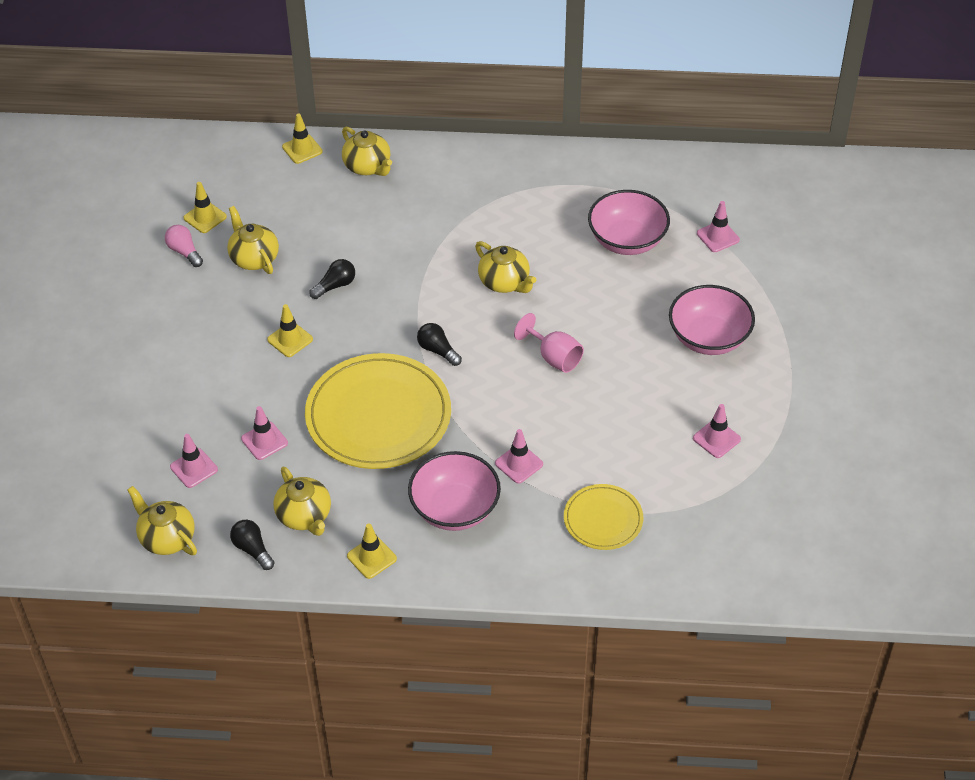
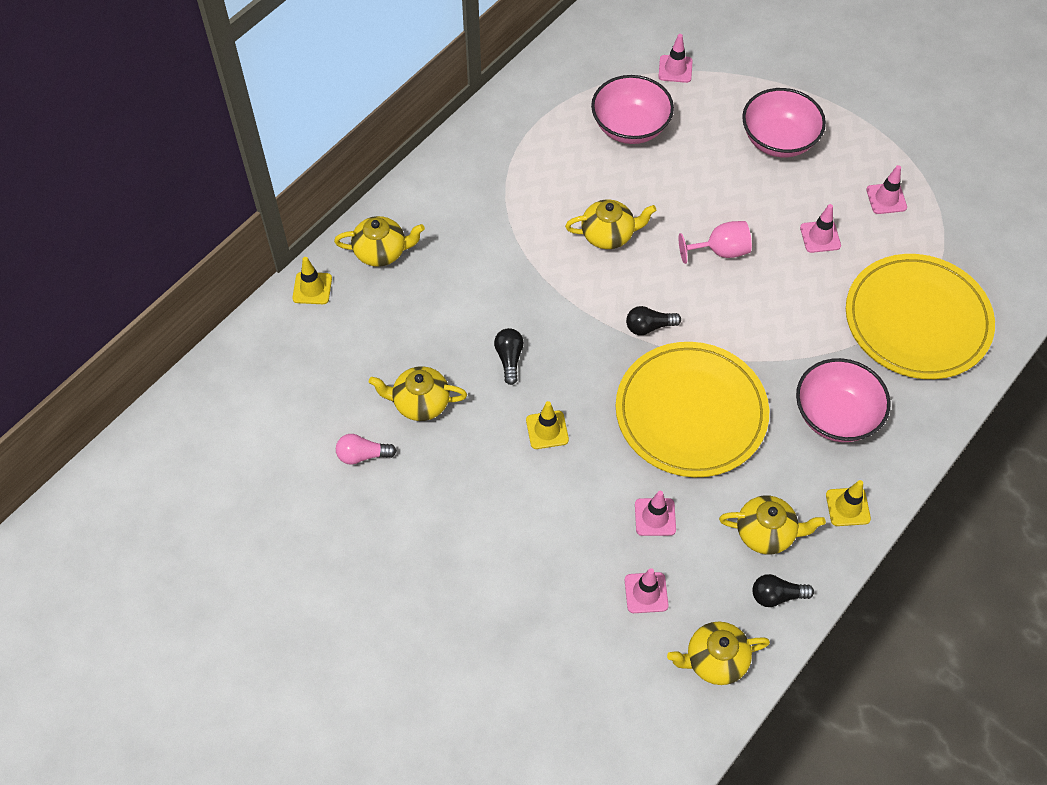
camera: 55 degrees left, 10 degrees up
yellow traffic cone [183,182,227,233] -> none
pink traffic cone [495,429,543,484] -> pink traffic cone moved to [800,204,841,253]
yellow plate [564,484,643,550] -> yellow plate [846,254,995,379], size x1.92

